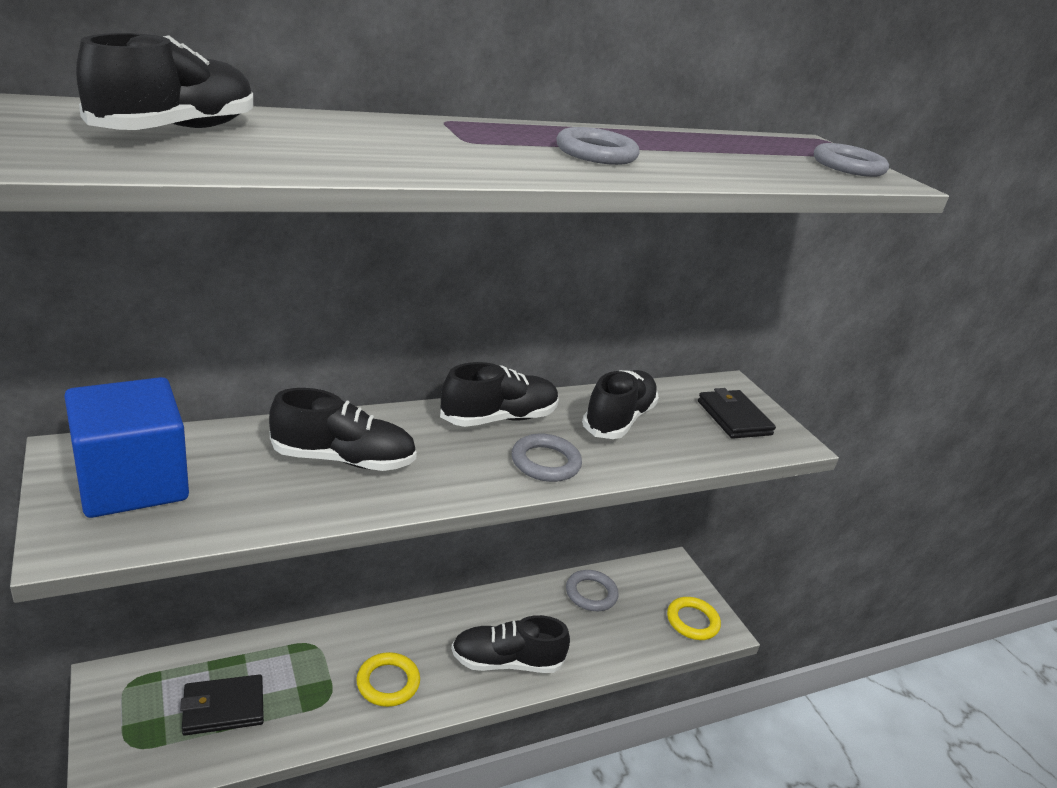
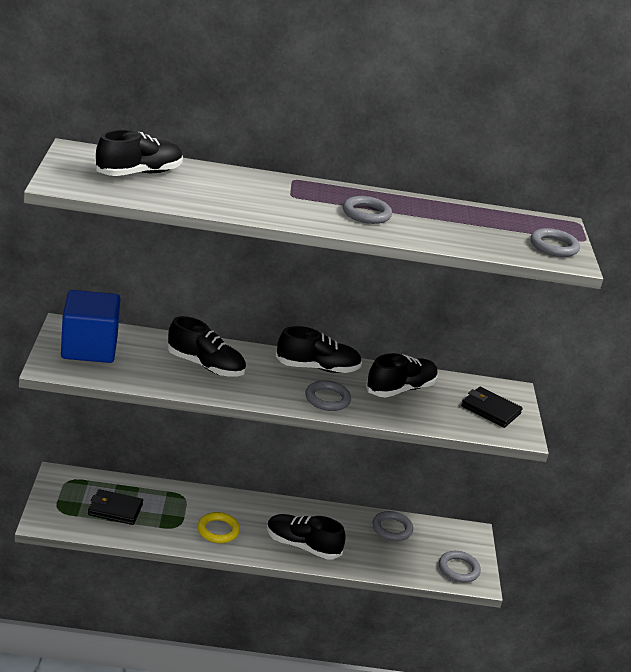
camera: 25 degrees right, 0 degrees up
yellow ring [667,597,721,640] -> grey ring [439,551,481,583]
black wallet [698,388,776,439] -> black wallet turned 60 degrees counterclockwise [461,387,523,428]

